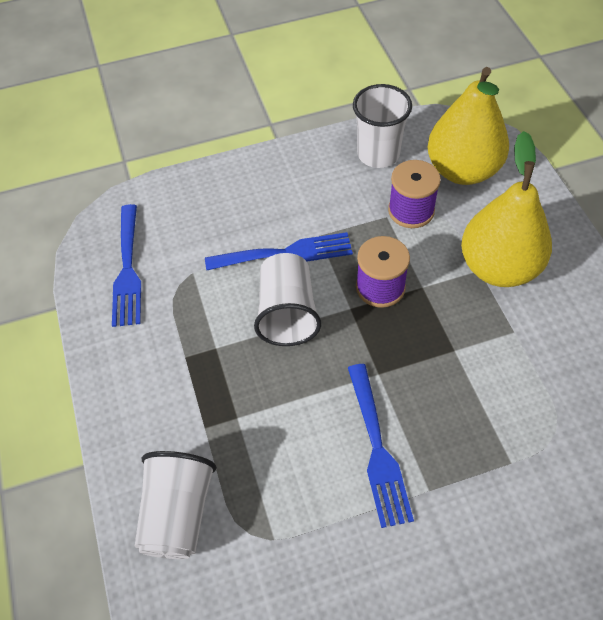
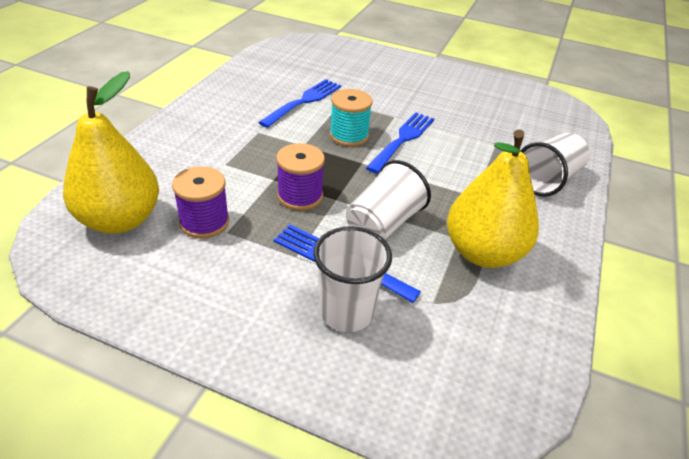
camera: 145 degrees left, 15 degrees down
blue fork [112,204,141,327] -> blue fork moved to [258,79,341,128]
white cup [353,84,412,168] -> white cup moved to [313,226,392,332]
yellow pear [461,131,552,287] -> yellow pear moved to [447,129,539,268]
none -> turquoise spool [330,89,373,147]

